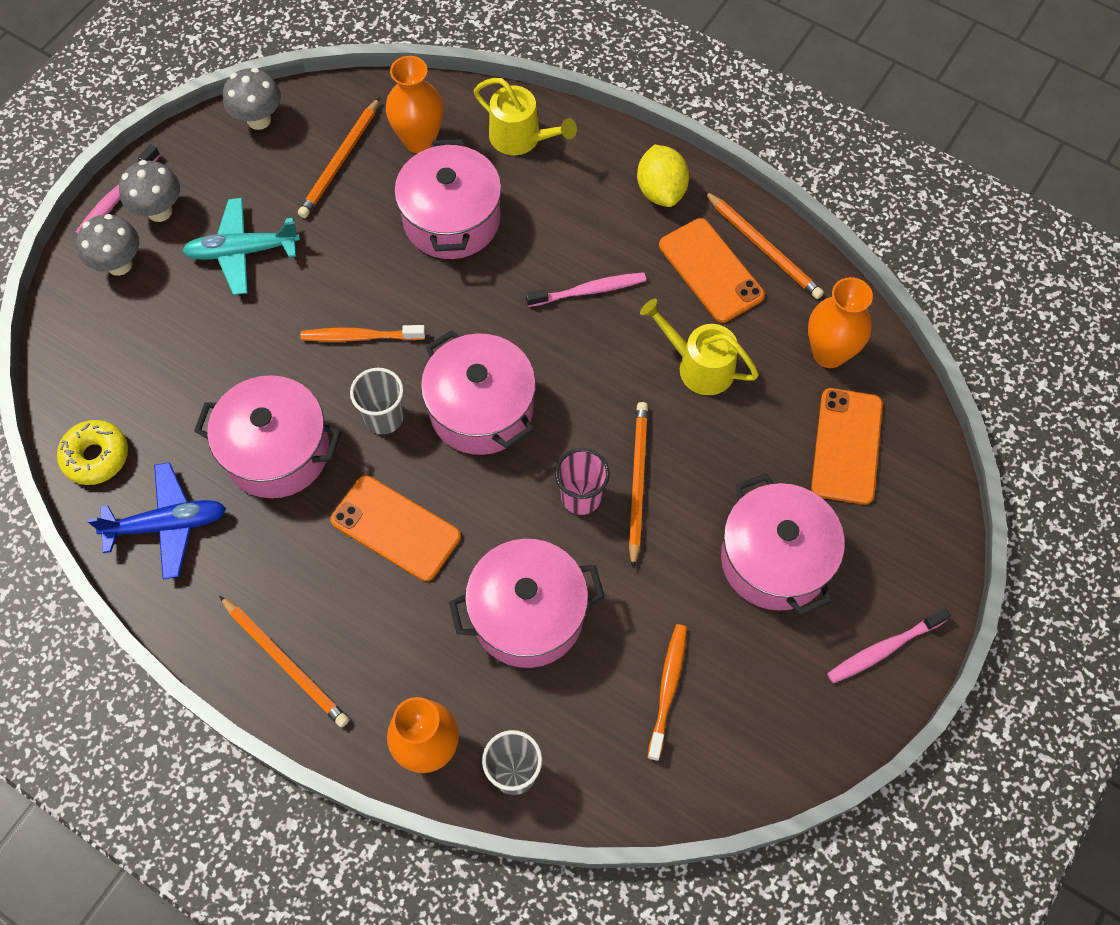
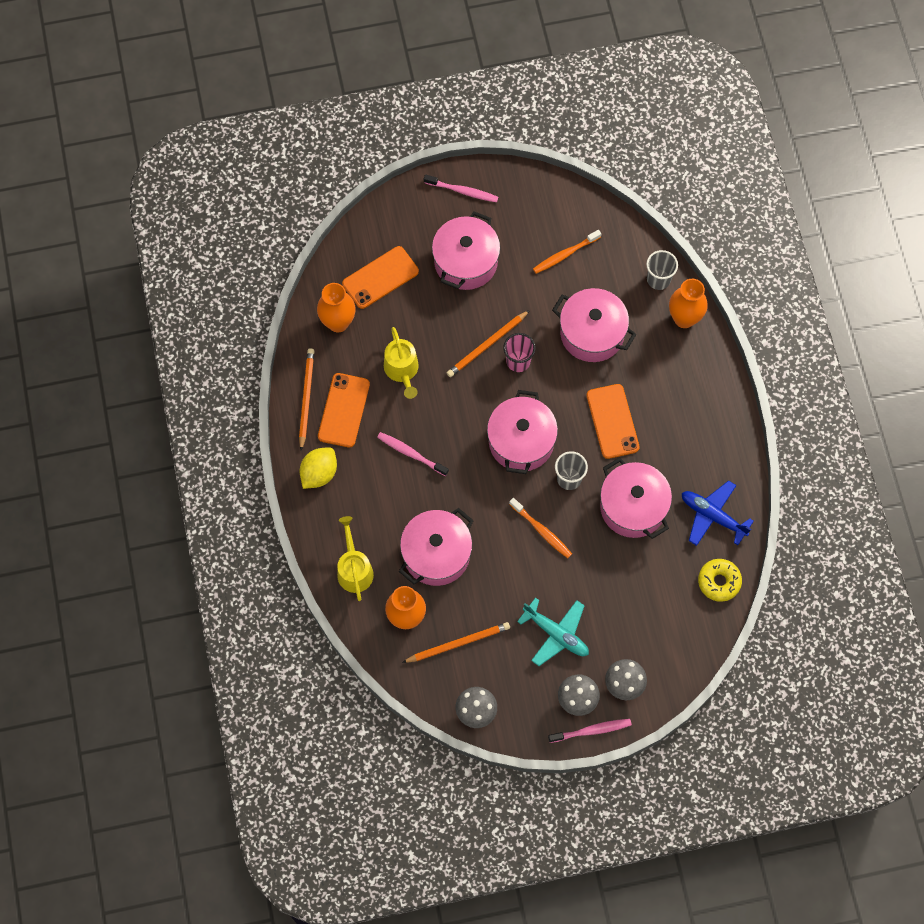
camera: 135 degrees left, 5 degrees up
orange pencil [219,596,349,727] -> none

